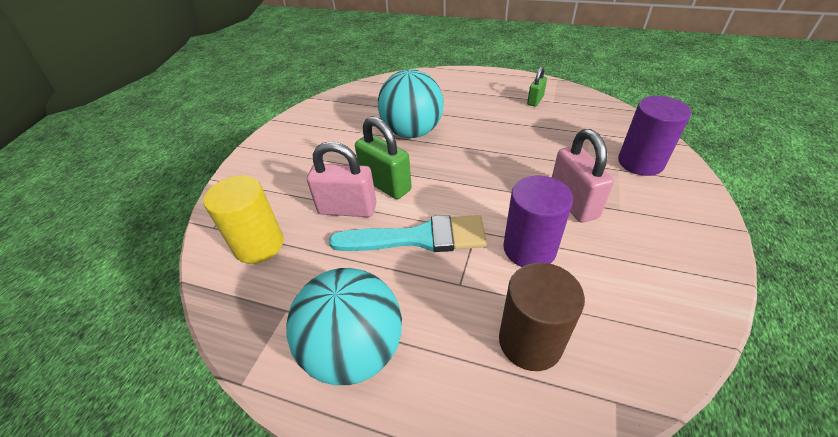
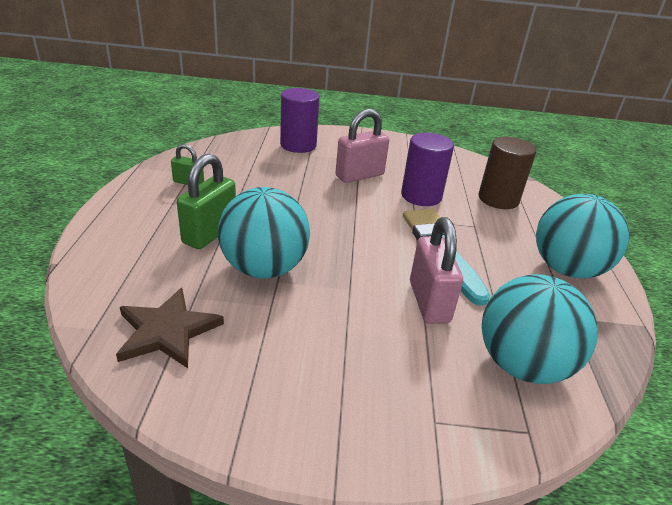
camera: 110 degrees left, 10 degrees down
yellow cylinder [204,175,284,264] -> turquoise ball [482,274,598,384]
green padlock [355,116,412,199] -> green padlock moved to [177,154,236,249]
none -> brown star [116,288,224,368]

